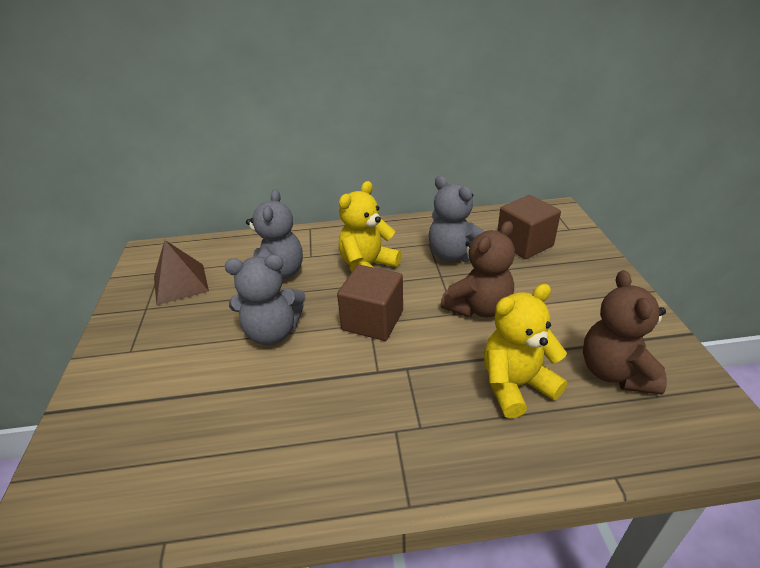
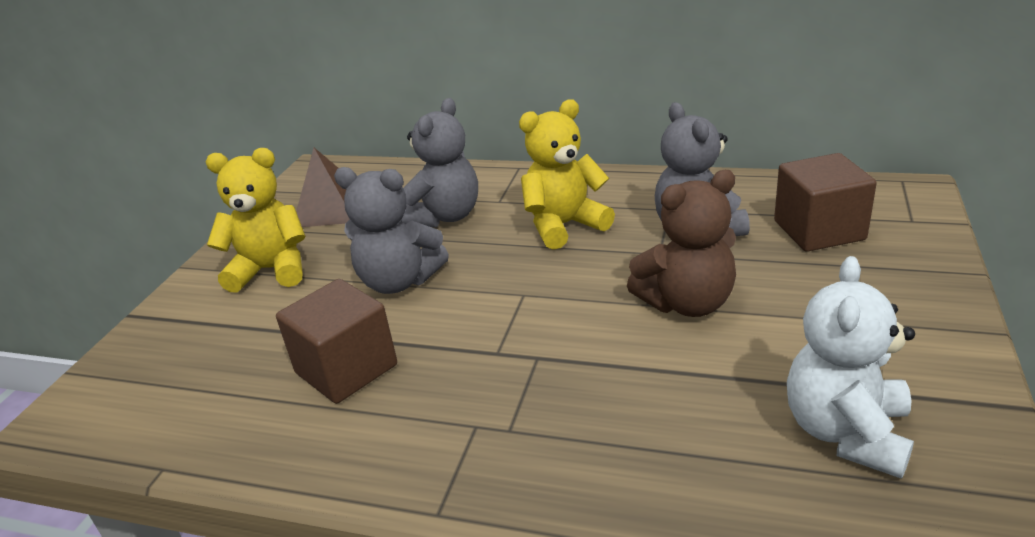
camera: 25 degrees right, 5 degrees down
brown cube [337,265,403,341] -> brown cube moved to [276,279,397,404]
yellow teddy bear [484,284,567,419] -> yellow teddy bear moved to [206,148,306,293]
brown teddy bear [583,270,667,395] -> white teddy bear [787,256,915,479]

